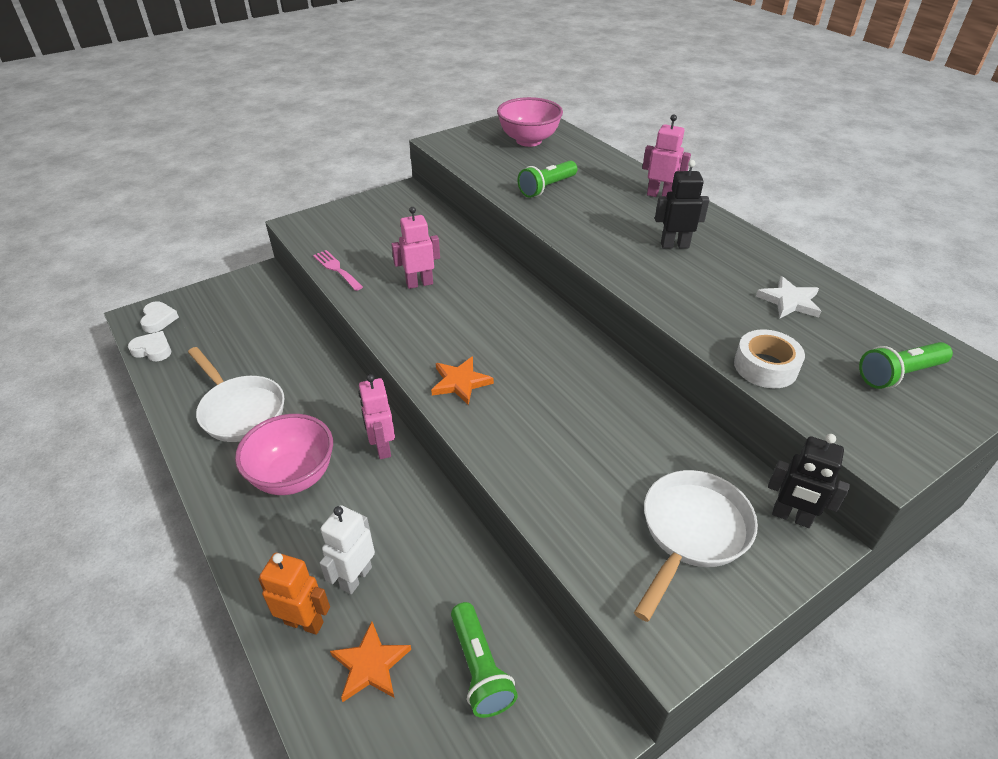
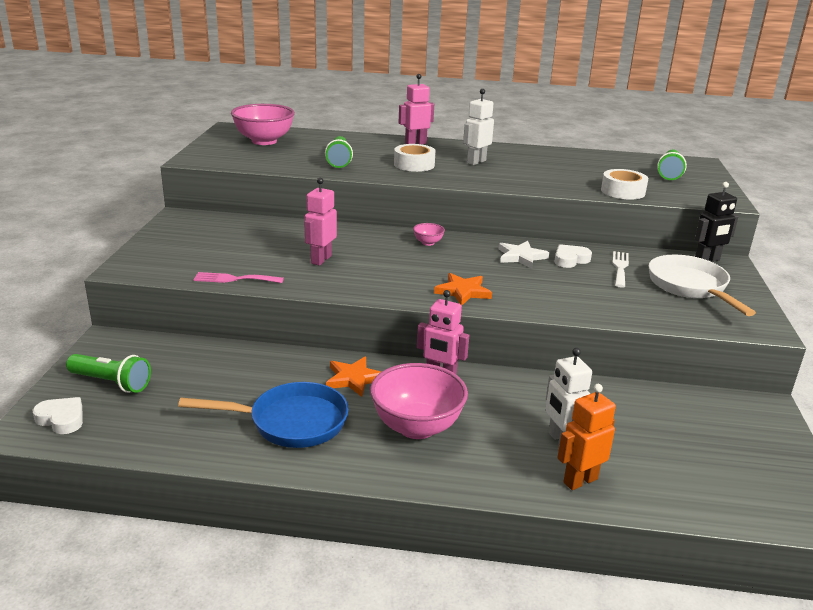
camera: 50 degrees left, 15 degrees down
white heart [128,331,171,361] -> white heart moved to [554,244,592,268]
white pan [188,347,285,442] -> blue pan [178,382,349,448]
orange star [330,622,411,702] -> orange star moved to [326,356,381,397]
green flashlight [451,602,518,718] -> green flashlight moved to [66,354,151,393]
black robot [655,160,710,249] -> white robot [463,89,494,165]
white star [756,276,821,318] -> white star moved to [498,241,549,268]
none -> white tape [394,144,436,172]
none -> pink bowl [413,223,445,246]
none -> white fork [613,251,629,288]

